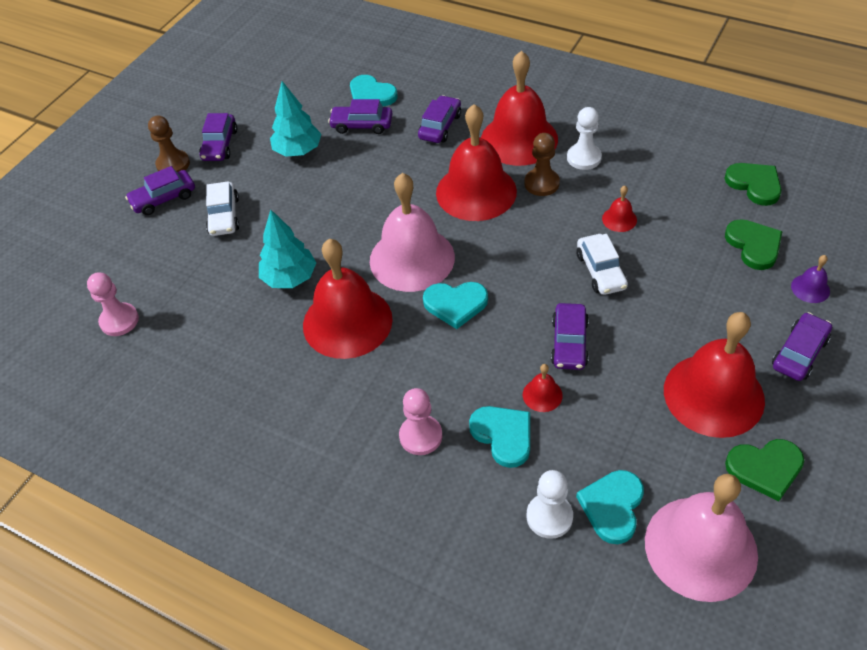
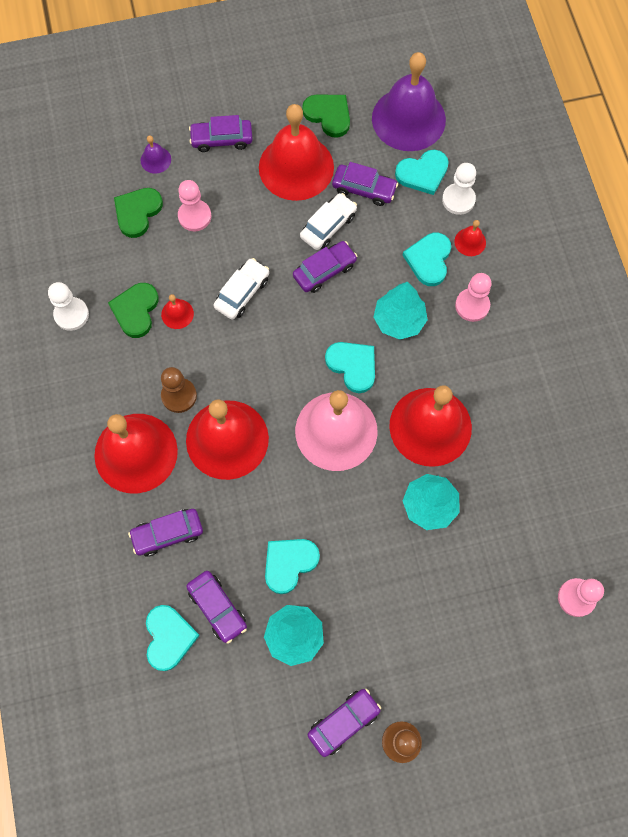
camera: 135 degrees left, 20 degrees up
purple car [125,166,195,215] -> purple car moved to [332,162,398,206]
white car [206,181,239,236] -> white car moved to [300,193,357,250]
red bell [523,364,563,412] -> red bell moved to [454,220,486,256]
white pawn [567,107,602,170] -> white pawn moved to [48,282,89,331]
pink bell [645,474,758,602] -> purple bell [372,52,446,151]
green heart [724,163,782,206] -> green heart moved to [108,283,159,338]
none -> pink pawn [178,180,211,231]
none -> turquoise heart [265,539,320,594]
none -> turquoise tree [373,282,428,340]

